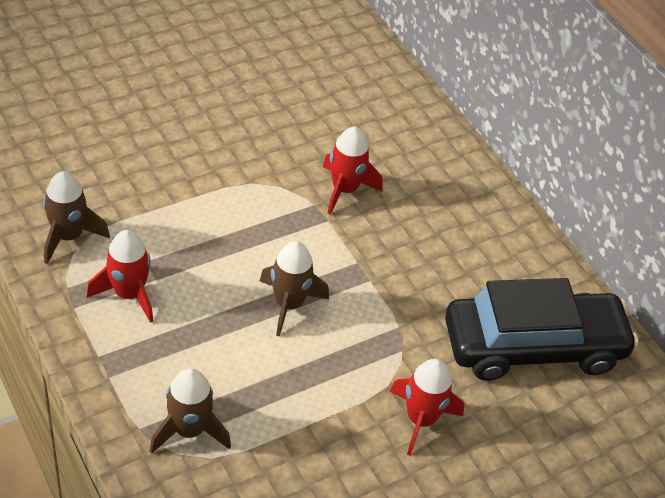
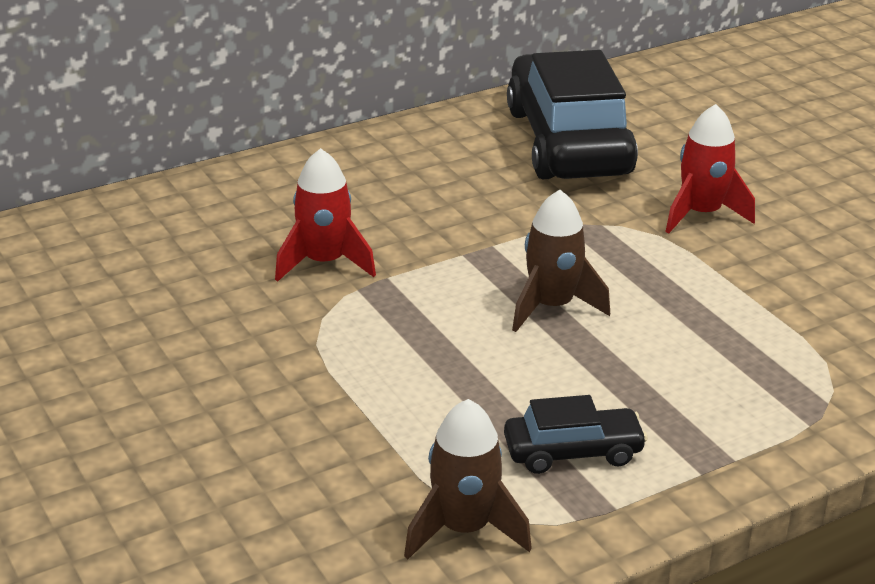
camera: 85 degrees left, 15 degrees down
red rocket [87,230,153,323] -> black car [504,395,648,474]
brown rocket [150,368,231,454] -> none

